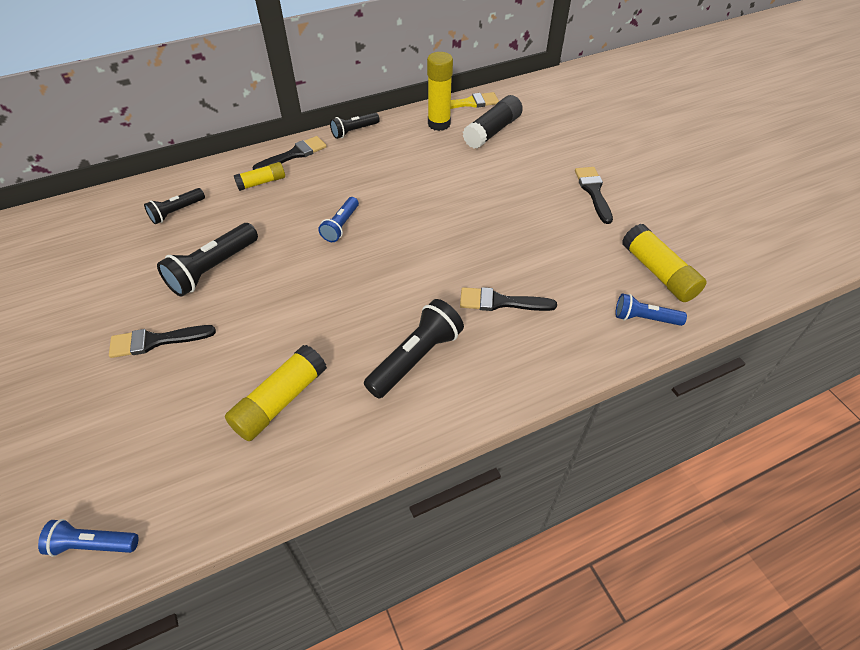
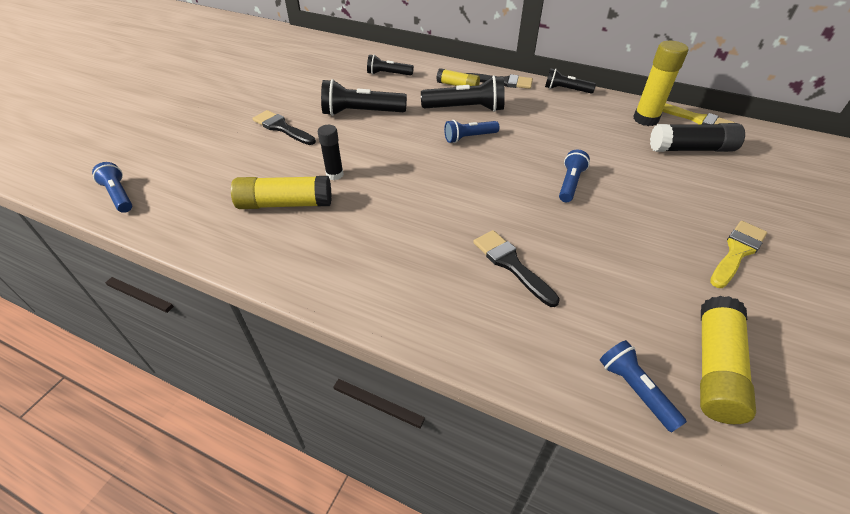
camera: 50 degrees right, 5 degrees down
black flashlight [364,299,464,399] -> black flashlight moved to [421,75,505,112]
black brush [575,167,613,224] -> yellow brush [710,221,767,288]
none -> black glue stick [318,125,344,180]
none -> blue flashlight [559,149,590,202]

